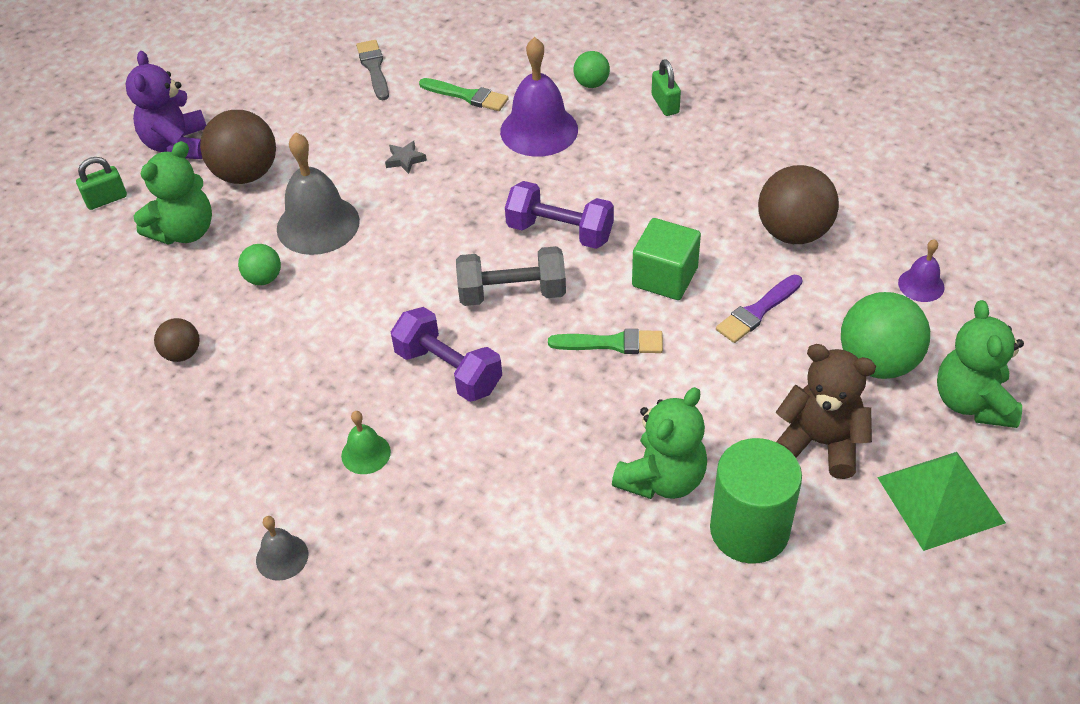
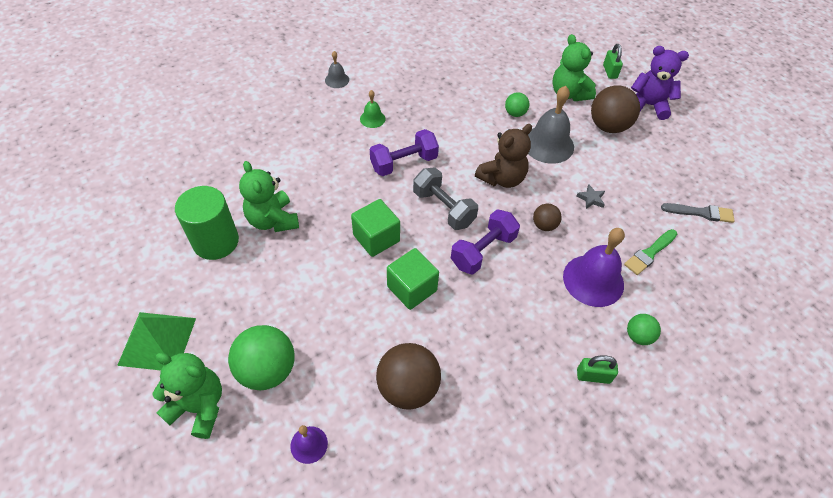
camera: 110 degrees right, 5 degrees up
brown ball [154,318,200,362] -> brown ball moved to [533,204,562,231]
grey dumbbell [456,246,566,306] -> grey dumbbell turned 60 degrees counterclockwise [413,167,478,230]
green brush [548,329,663,354] -> green cube [351,199,400,257]
purple brush [716,275,803,343] -> none
brown teddy bear [775,344,876,479] -> brown teddy bear moved to [475,124,532,188]

